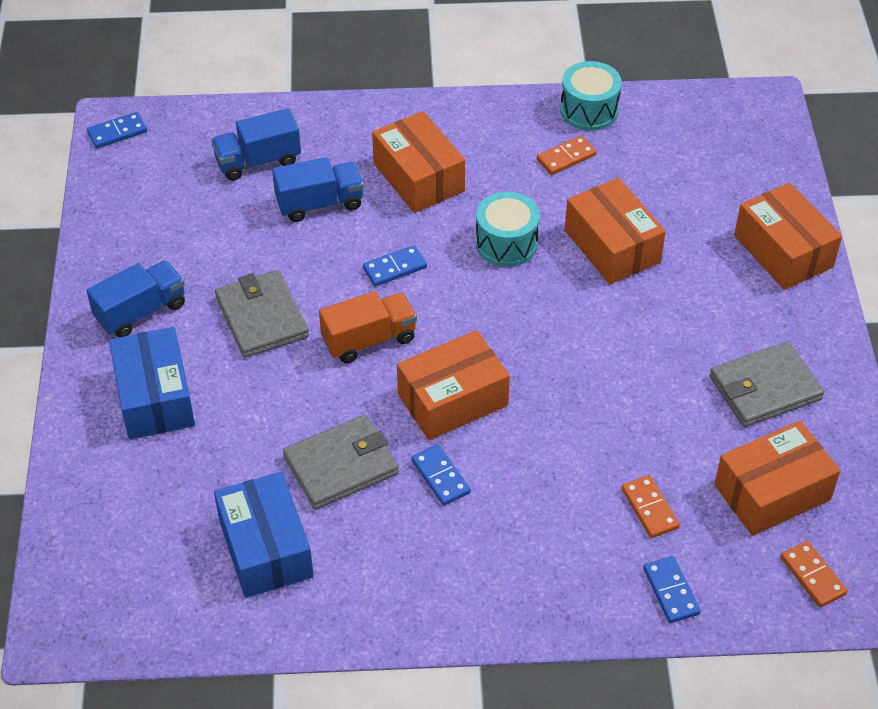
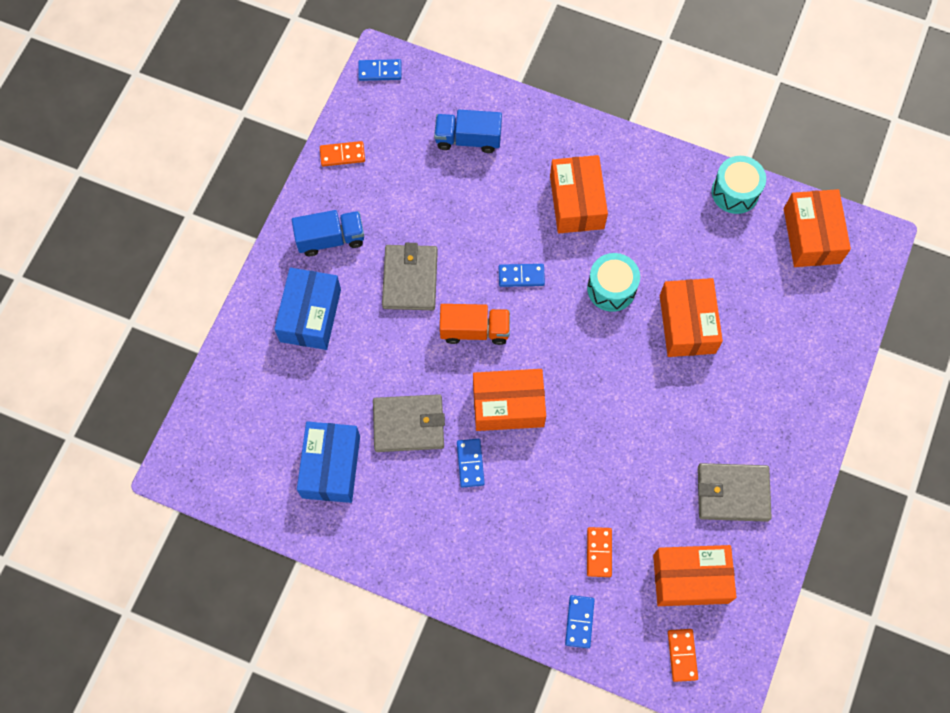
camera: 25 degrees right, 20 degrees up
blue truck [272,157,364,222] -> none
orange domino [537,135,597,175] -> orange domino moved to [320,141,365,166]
orange box [734,183,842,290] -> orange box moved to [784,189,851,267]

